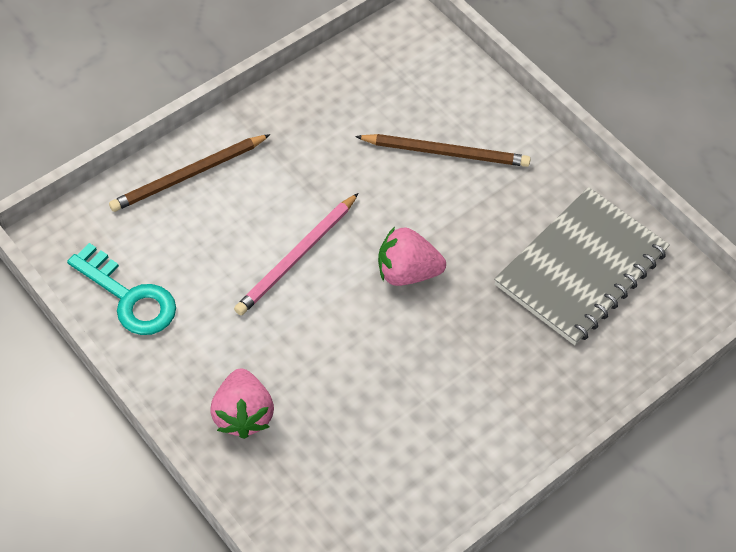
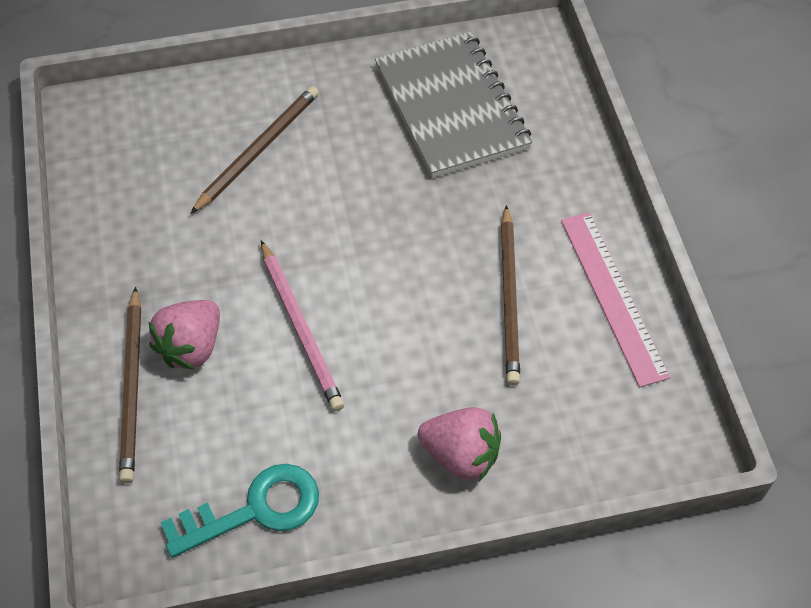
camera: 60 degrees left, 0 degrees up
pink strawberry [378,227,446,286] -> pink strawberry moved to [148,300,220,370]
none -> brown pencil [501,205,520,385]
none -> pink ruler [561,212,670,387]

